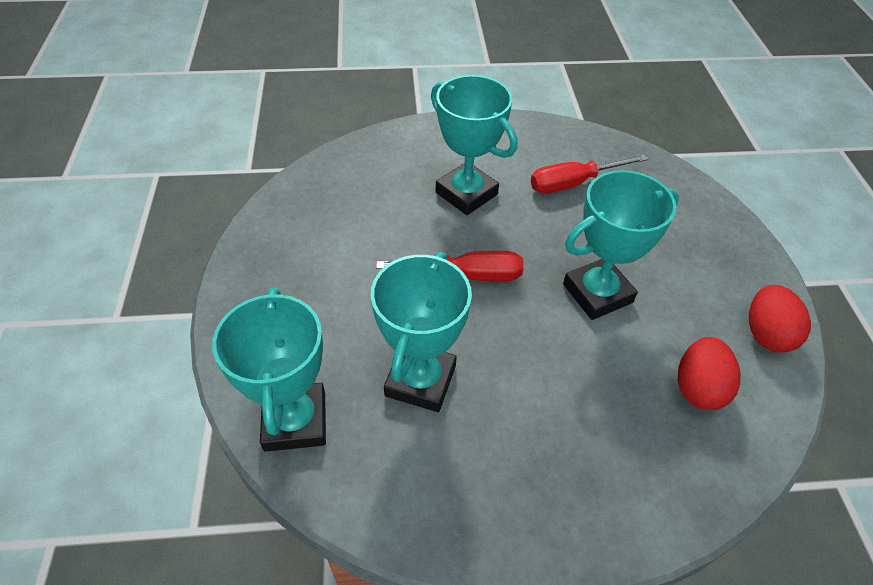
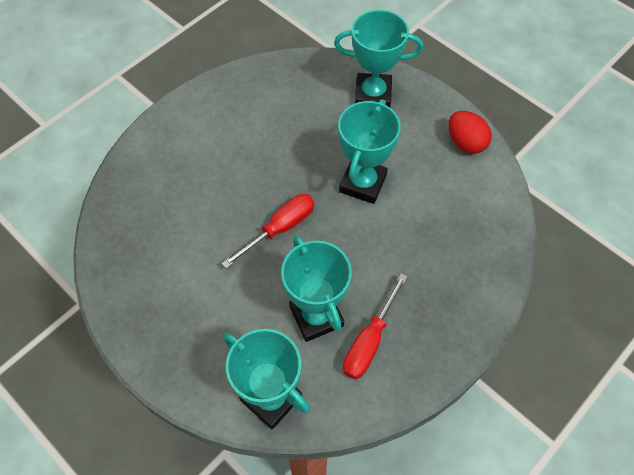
camera: 40 degrees left, 10 degrees up
turquoise trophy [431,75,518,215] -> turquoise trophy moved to [334,10,423,107]
red screwdriver [531,154,649,193] -> red screwdriver moved to [343,273,408,380]
red egg [678,337,741,410] -> none

